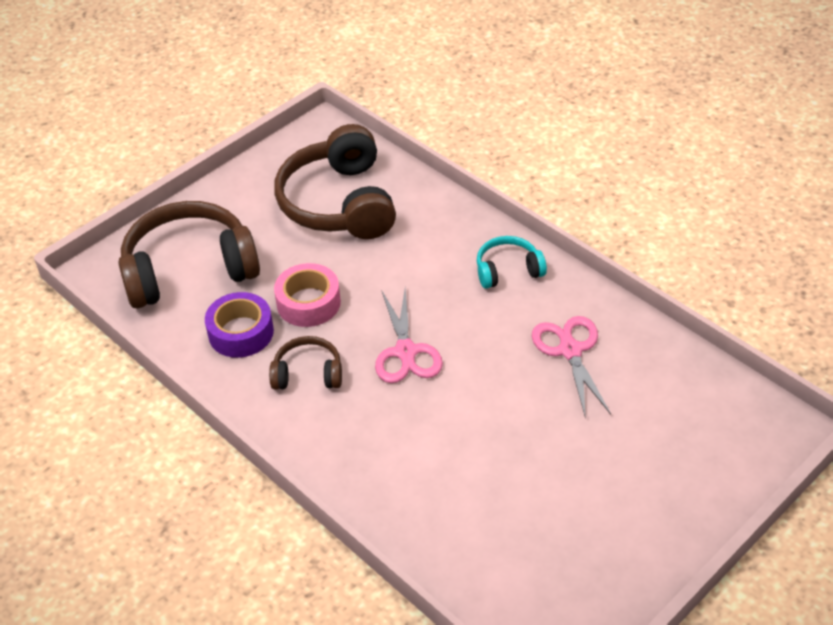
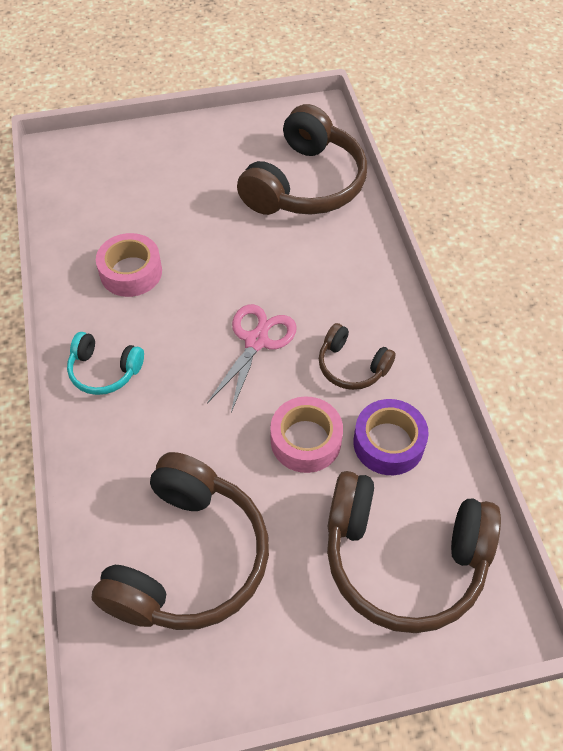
camera: 150 degrees left, 10 degrees up
pink scissors [532,316,611,419] -> pink tape [96,233,162,297]
none -> brown headphones [237,104,367,215]

